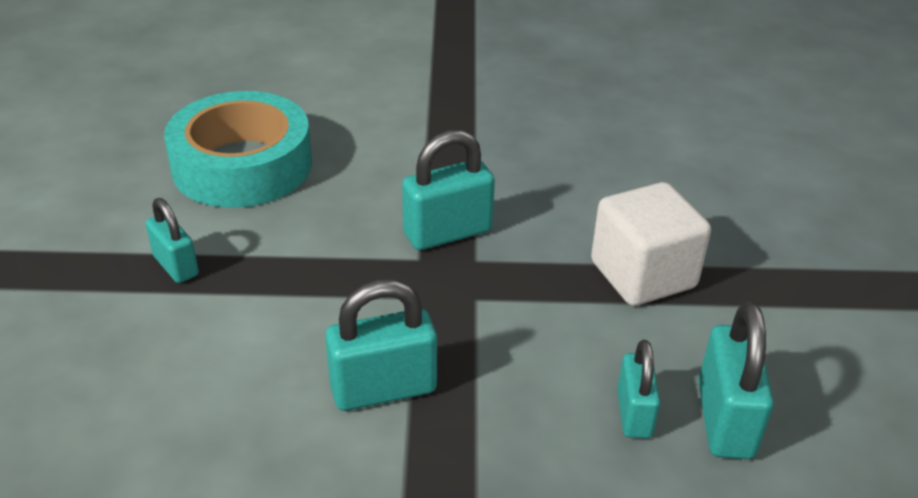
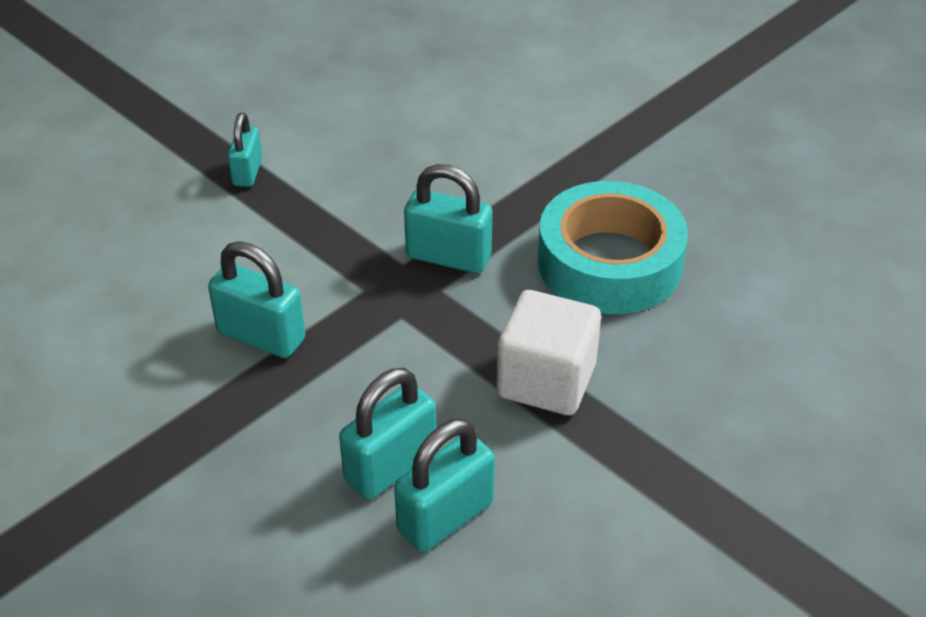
camera: 45 degrees right, 5 degrees up
turquoise tape [164,91,312,208] -> turquoise tape moved to [538,181,688,314]
turquoise padlock [617,340,660,438] -> turquoise padlock [339,368,436,500], size x1.55

